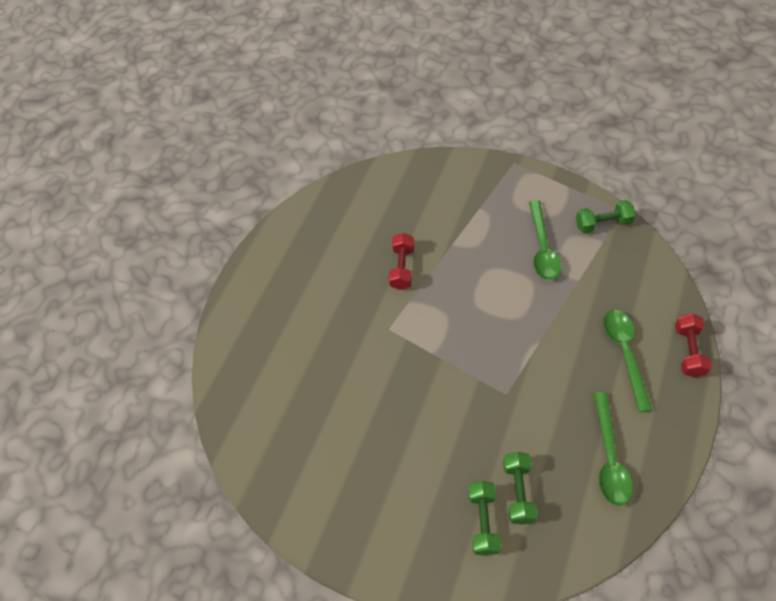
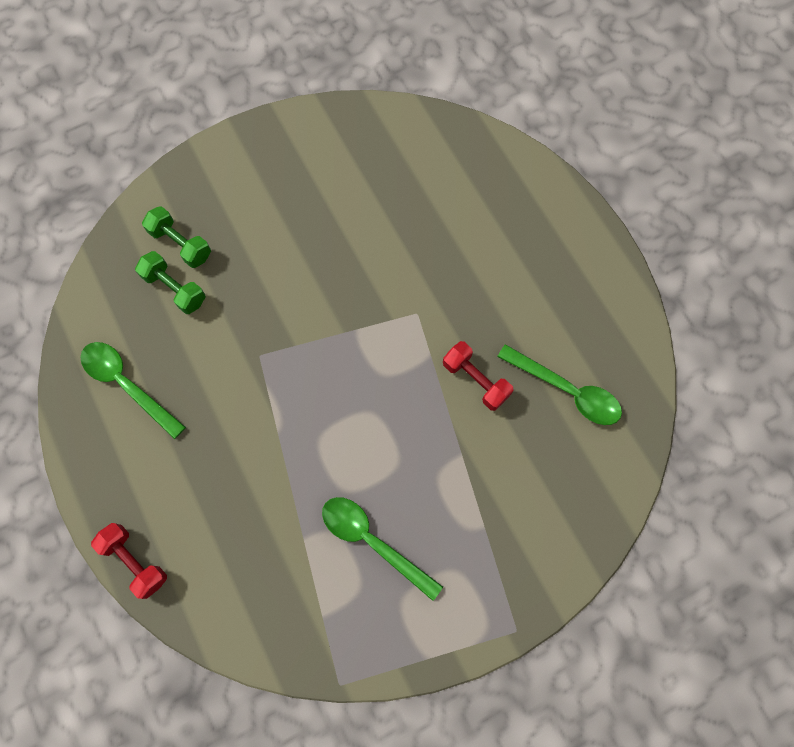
camera: 125 degrees right, 15 degrees up
green dumbbell [576,200,636,234] -> none
green spoon [603,310,652,412] -> green spoon moved to [497,344,622,425]

